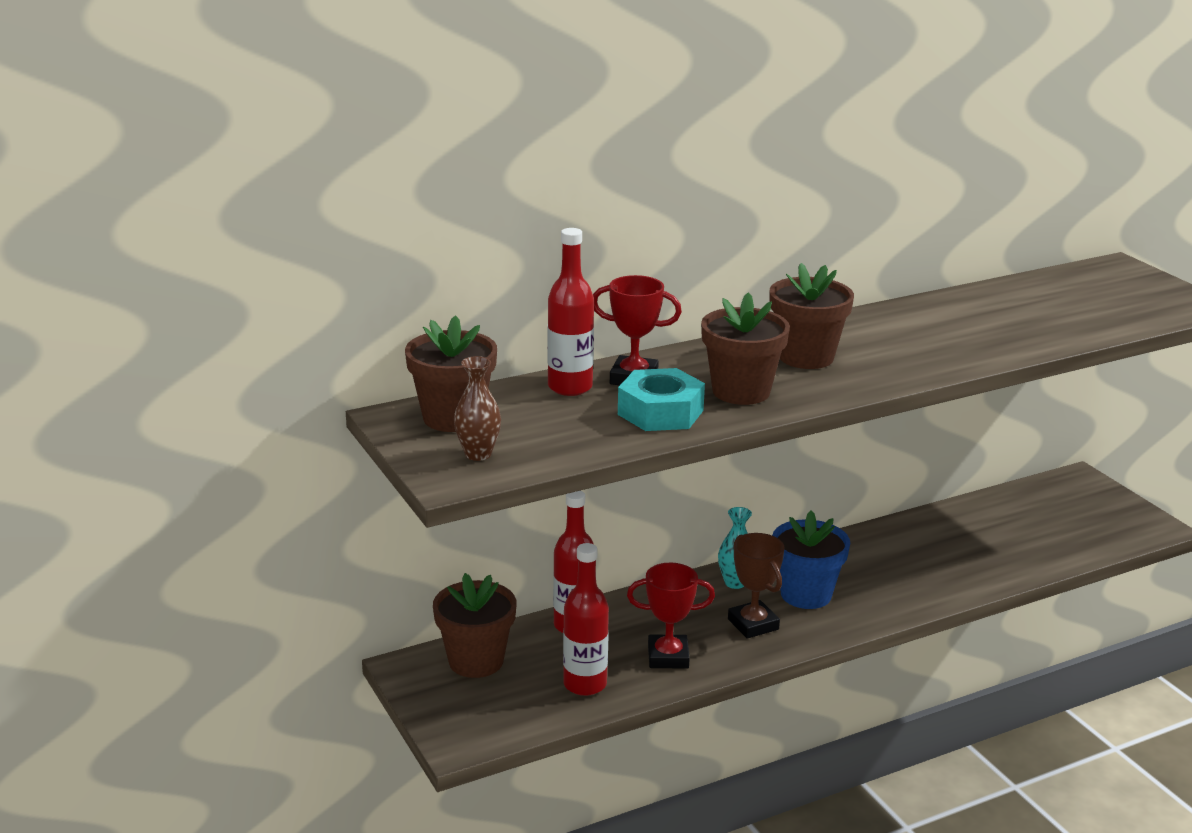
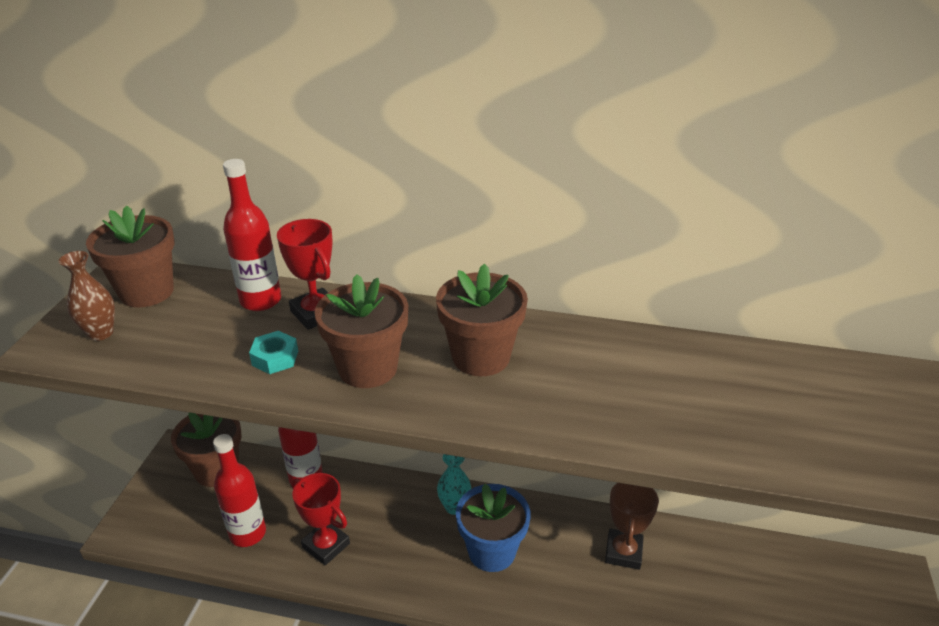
camera: 40 degrees right, 10 degrees up
turquoise nut [618,368,705,431] -> turquoise nut [249,331,298,374], size x0.56
brown trophy [728,533,784,639] -> brown trophy moved to [605,483,659,570]

